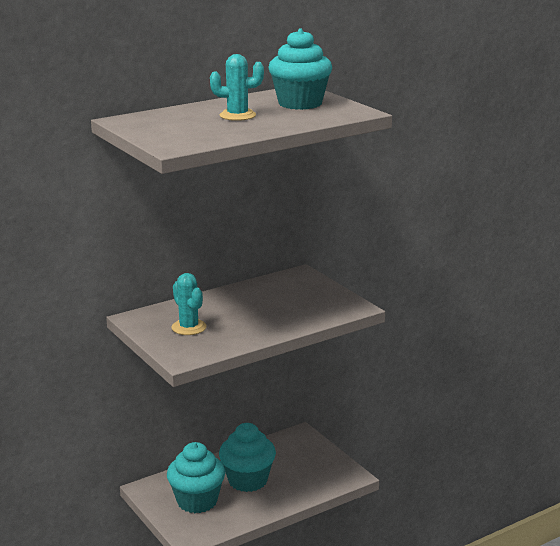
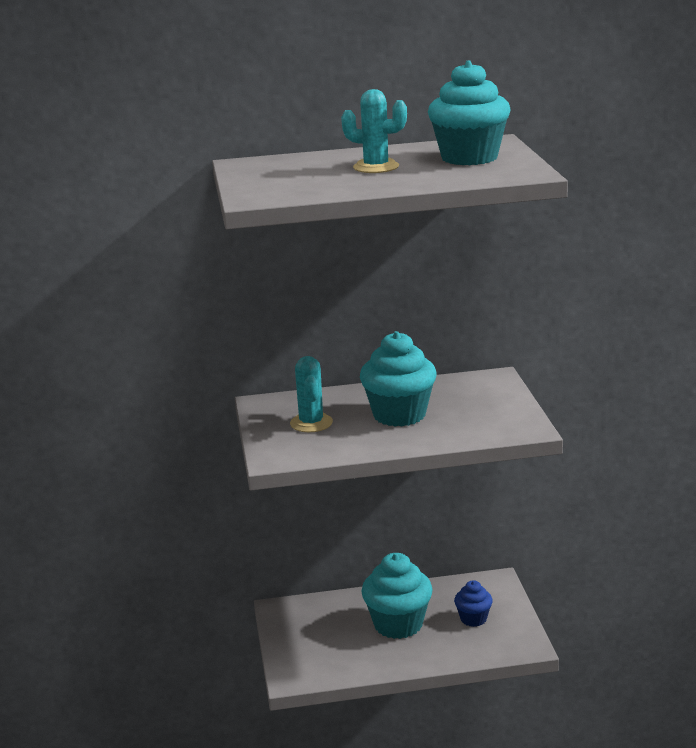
camera: 25 degrees right, 0 degrees up
turquoise cupcake [167,442,225,513] -> turquoise cupcake moved to [360,331,436,427]
none -> blue cupcake [454,580,493,627]

